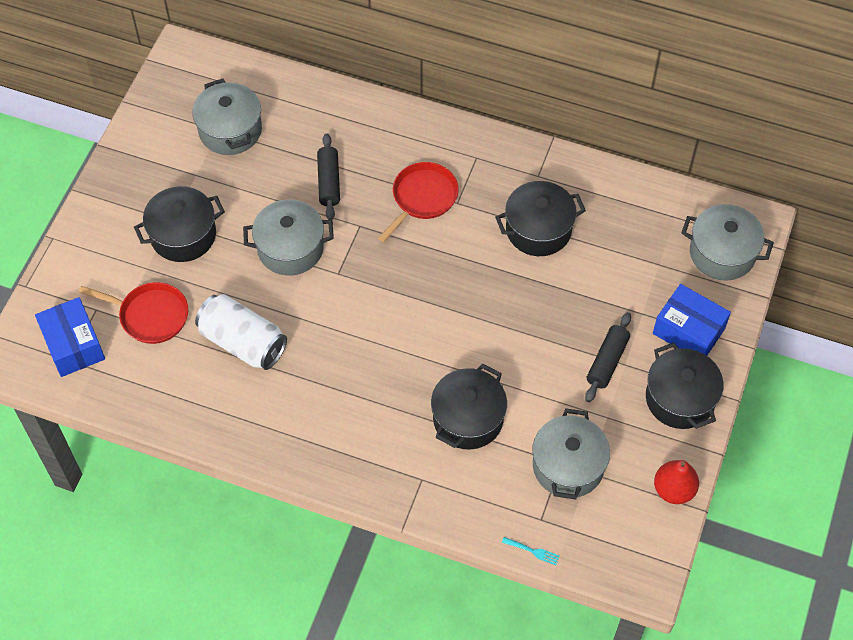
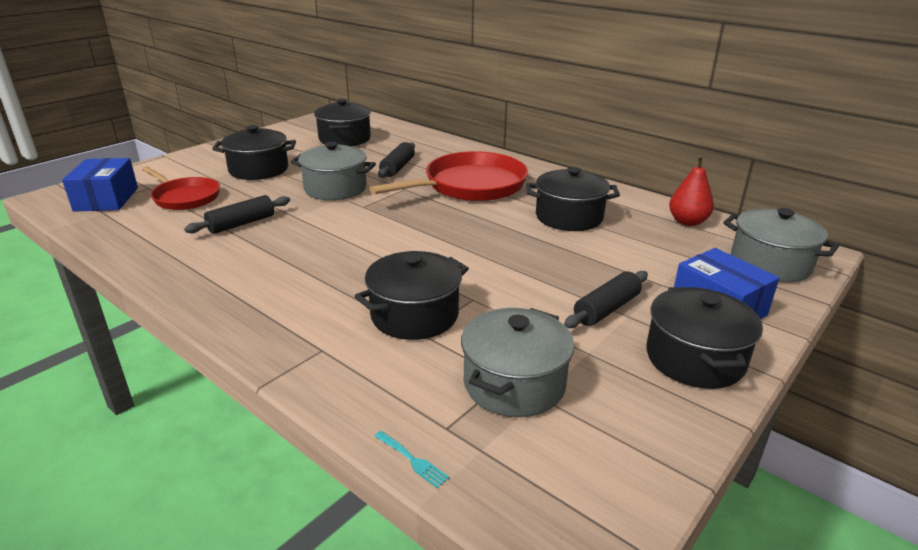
camera: 20 degrees right, 30 degrees down
grey pot [192,79,262,155] -> black pot [314,99,371,146]
white can [195,294,287,370] -> black rolling pin [184,195,290,234]
red pan [378,162,458,242] -> red pan [369,151,528,201], size x1.65
red pear [654,460,699,504] -> red pear moved to [669,155,714,226]

